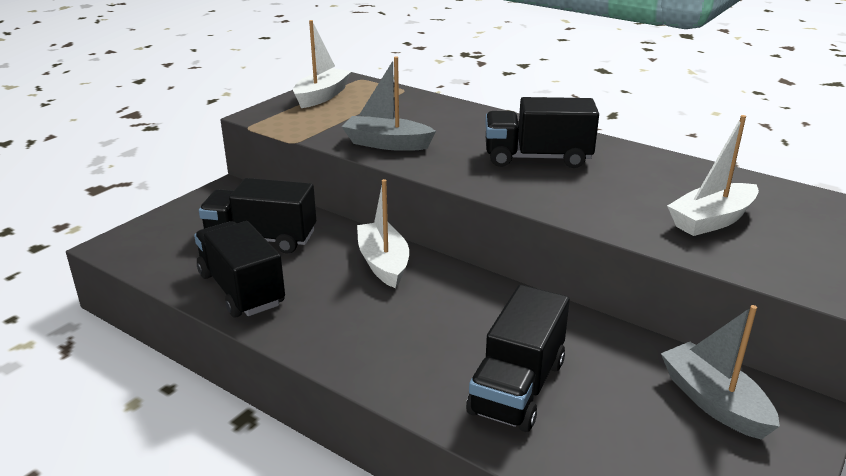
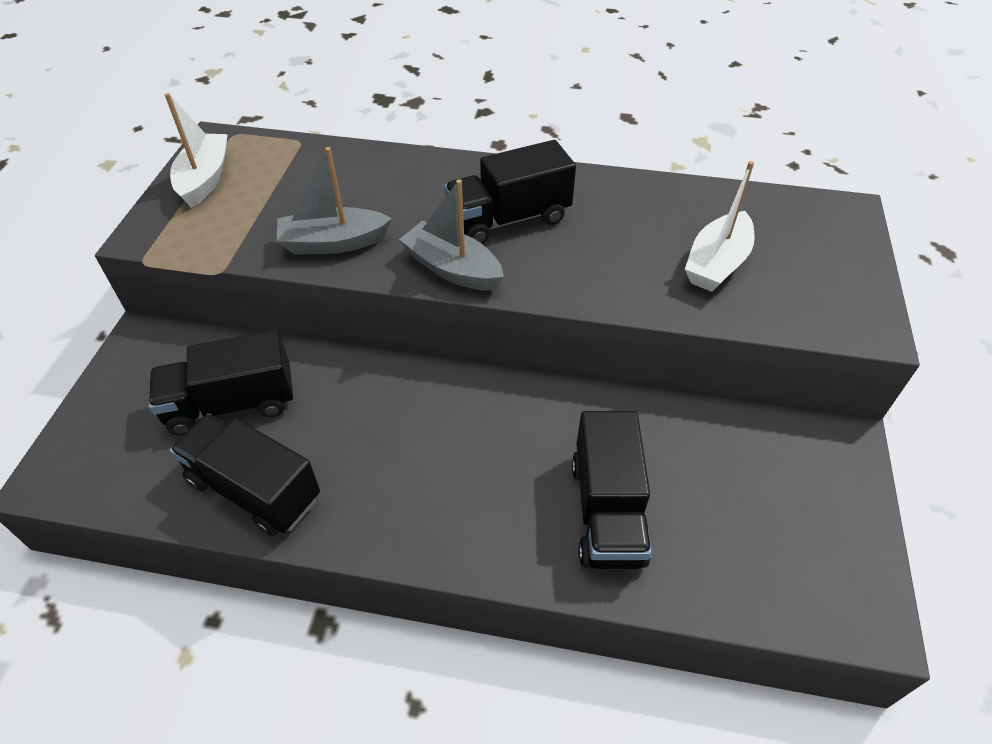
camera: 25 degrees left, 20 degrees up
white boat [357,179,409,288] -> none
grey boat [661,305,780,439] -> grey boat moved to [399,179,504,291]

